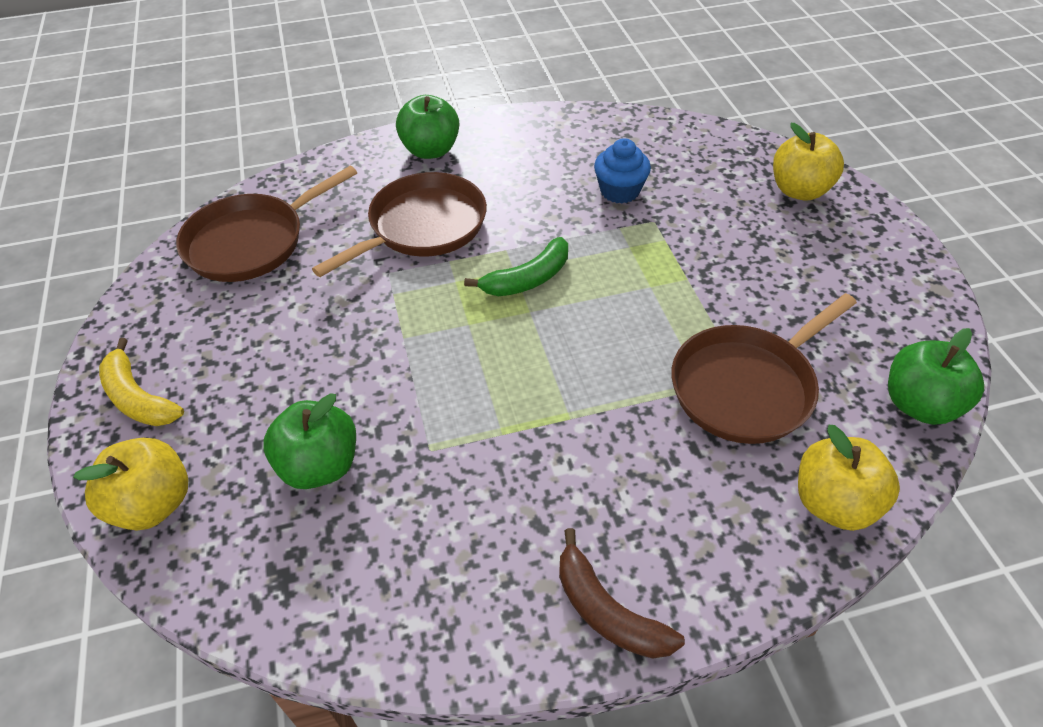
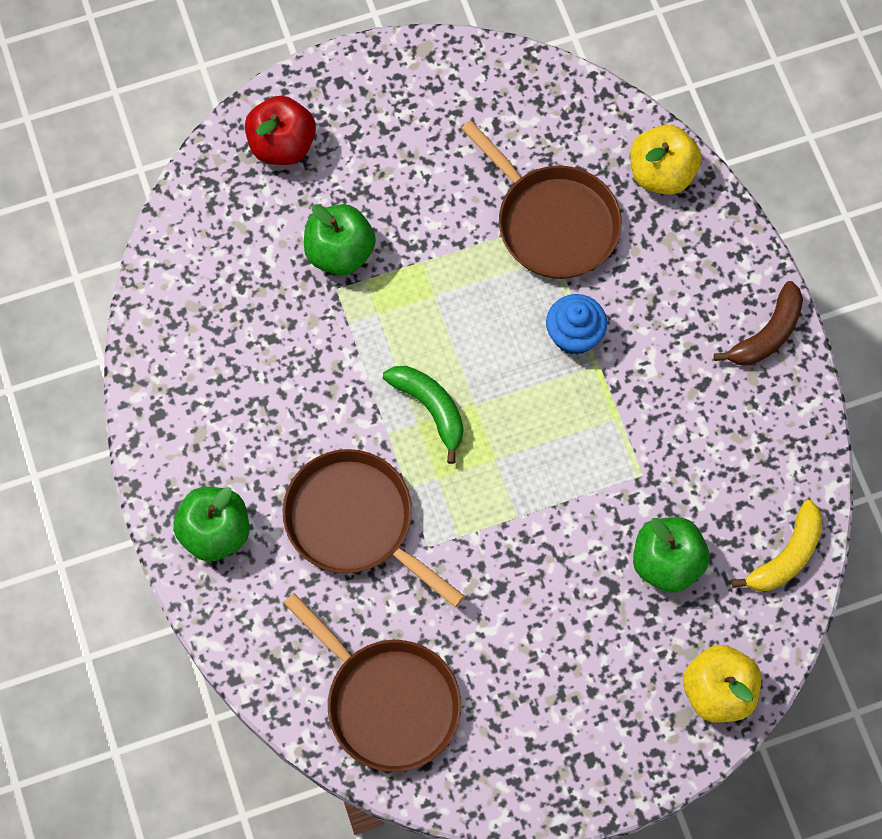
camera: 95 degrees left, 20 degrees up
yellow banana [99,338,184,426] -> yellow banana moved to [732,500,823,591]
blue cupcake [594,138,651,203] -> blue cupcake moved to [546,294,607,355]
yellow apple [773,123,844,201] -> red apple [245,96,316,165]
green apple [888,328,984,425] -> green apple moved to [304,204,376,275]

